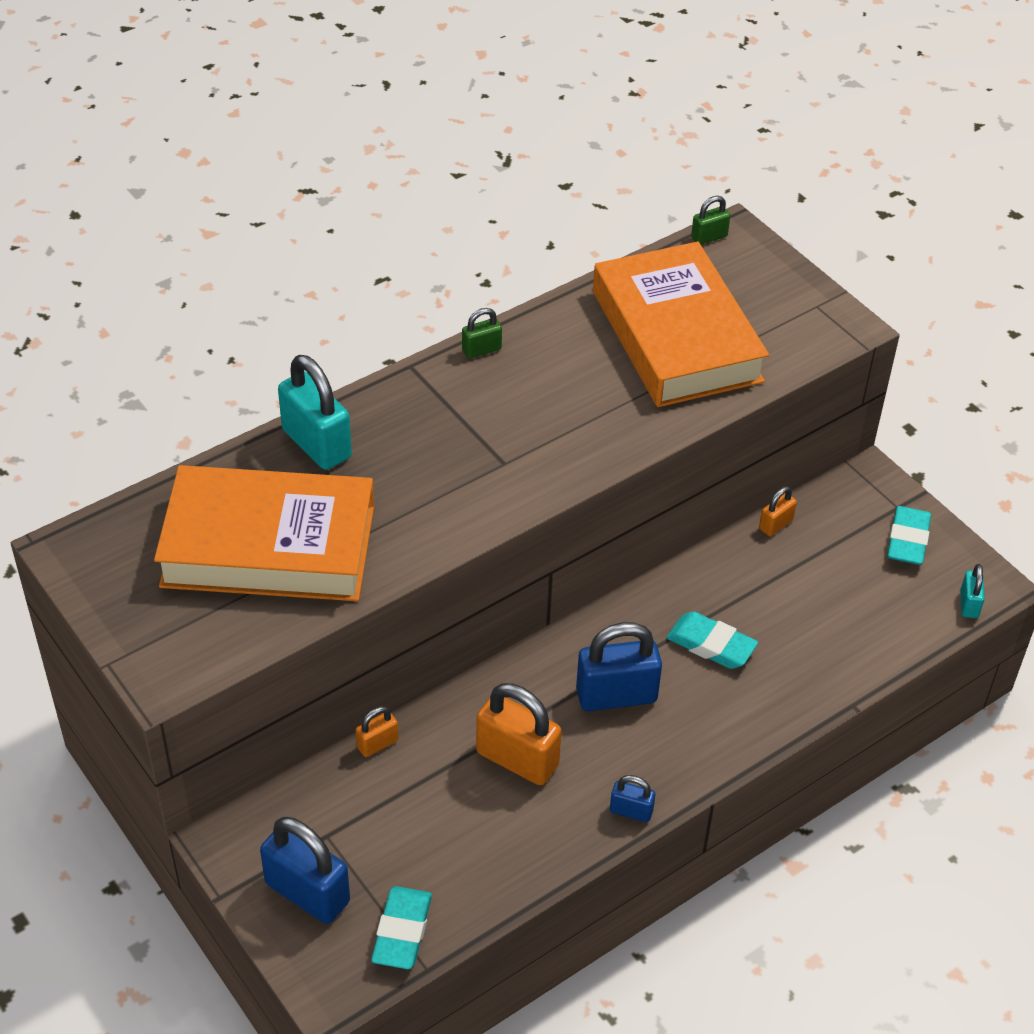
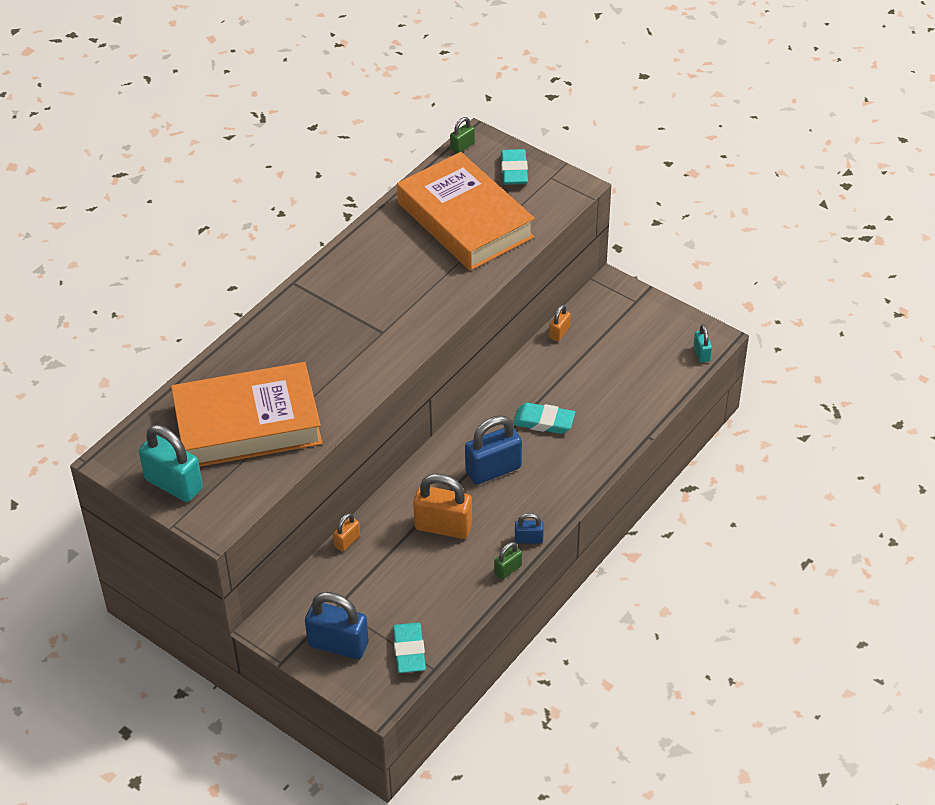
camera: 15 degrees left, 0 degrees up
turquoise padlock [278,355,352,470] -> turquoise padlock moved to [139,425,203,502]
green padlock [462,308,502,359] -> green padlock moved to [494,542,522,579]
turquoise eraser [887,506,931,565] -> turquoise eraser moved to [501,149,528,185]

